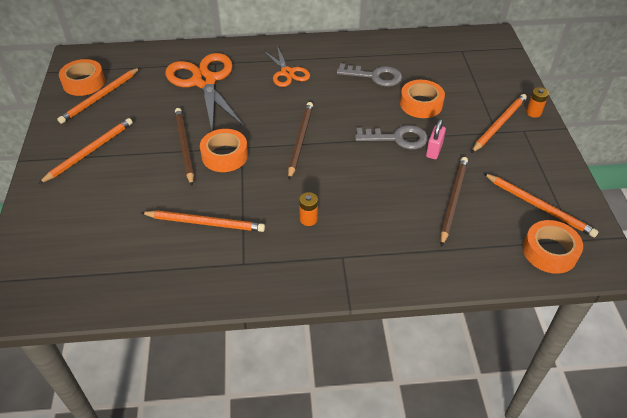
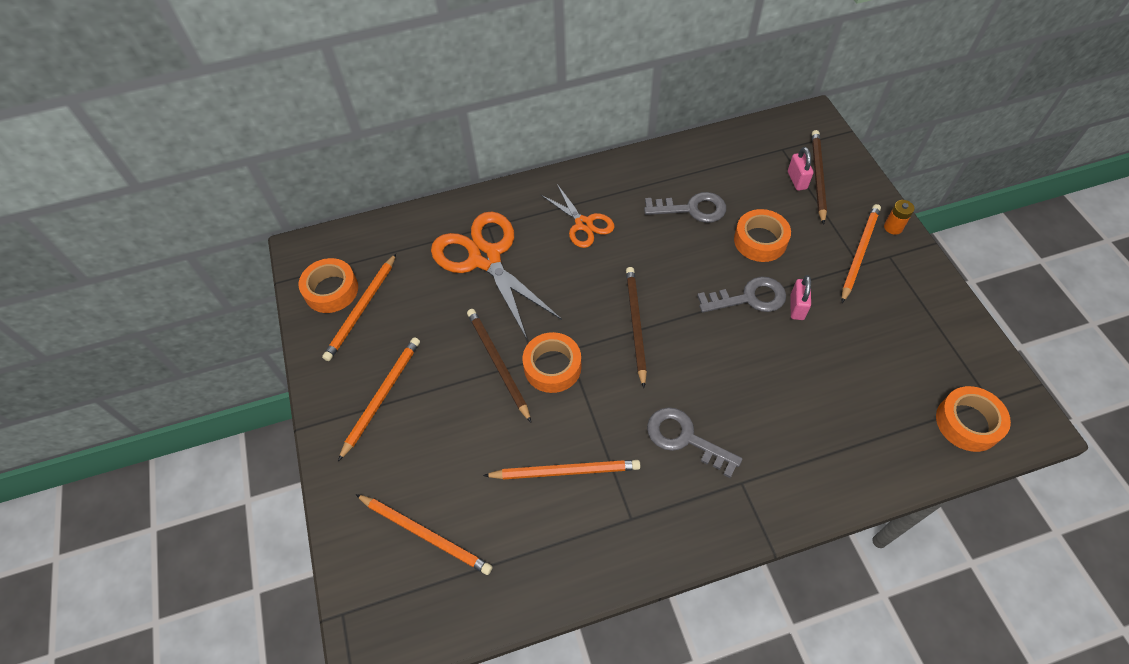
camera: 10 degrees left, 10 degrees up
orange battery [299,192,318,226] -> grey key [647,407,742,478]
brown pencil [440,157,468,246] -> brown pencil moved to [812,130,827,225]
orange pencil [483,173,599,237] -> orange pencil moved to [355,494,493,575]
none -> pink padlock [788,147,814,191]

